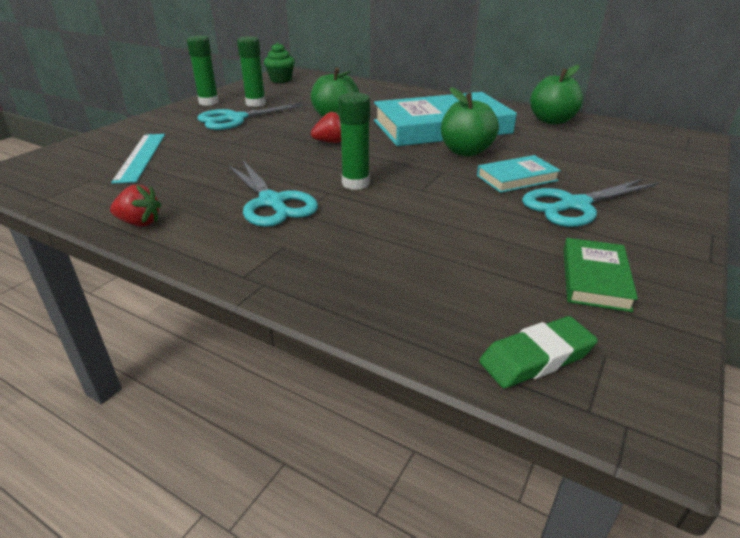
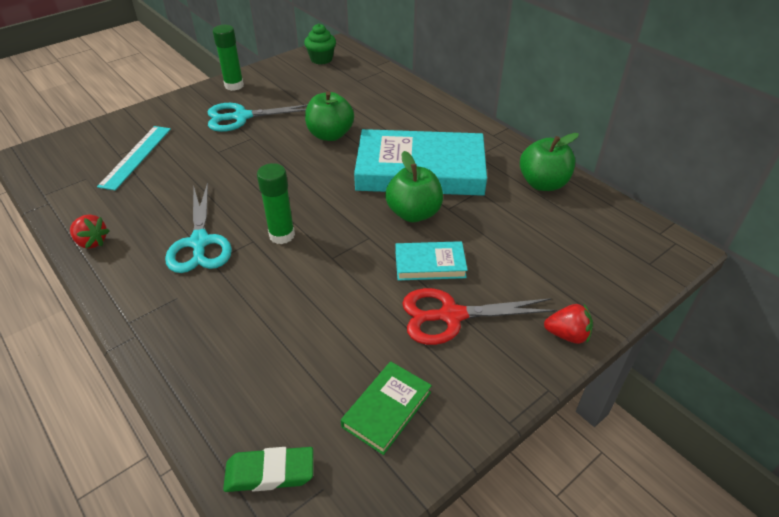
camera: 20 degrees right, 10 degrees up
green glue stick [237,36,266,107] -> none
red strawberry [311,111,341,143] -> red strawberry moved to [544,304,593,344]
turquoise scissors [522,178,658,227] -> red scissors [402,288,557,345]

